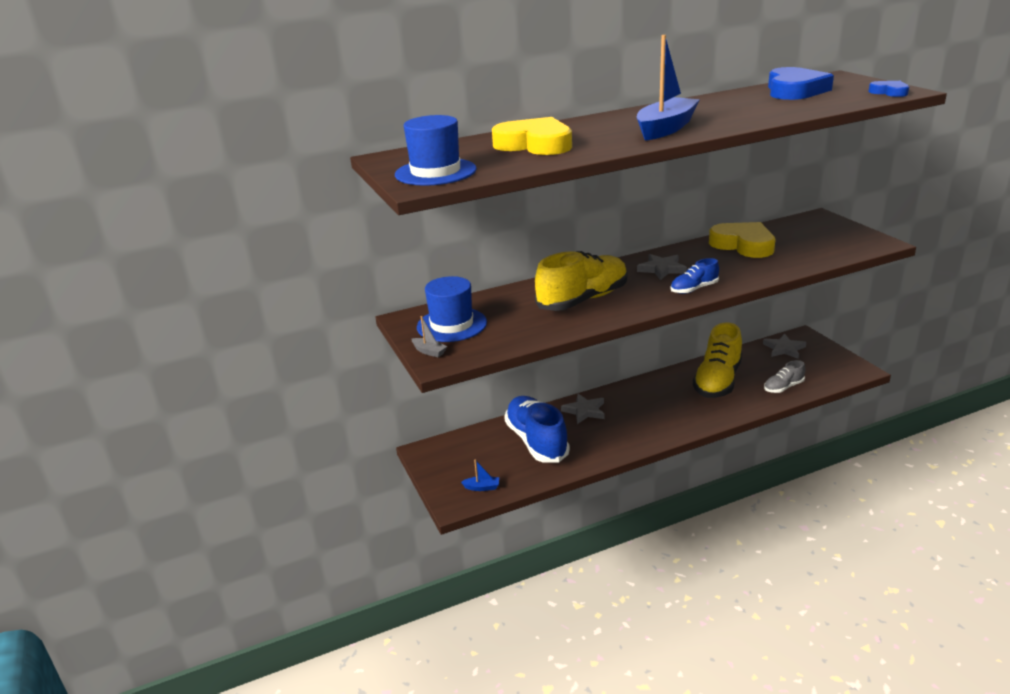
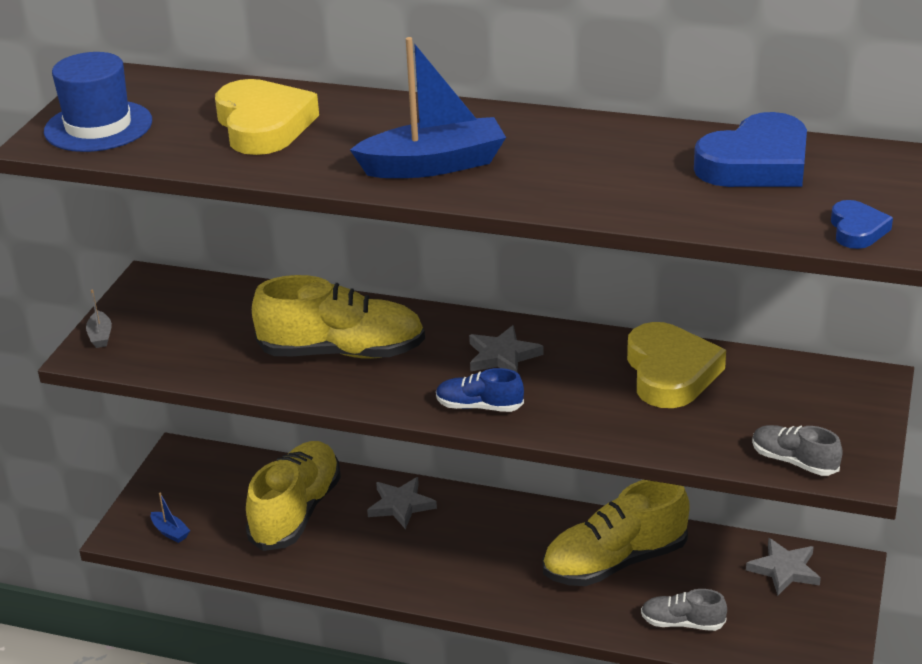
camera: 40 degrees right, 5 degrees up
blue hat [417,276,487,342] -> none
blue shoe [504,396,570,463] -> yellow shoe [245,441,341,551]
none -> grey shoe [752,425,843,476]

